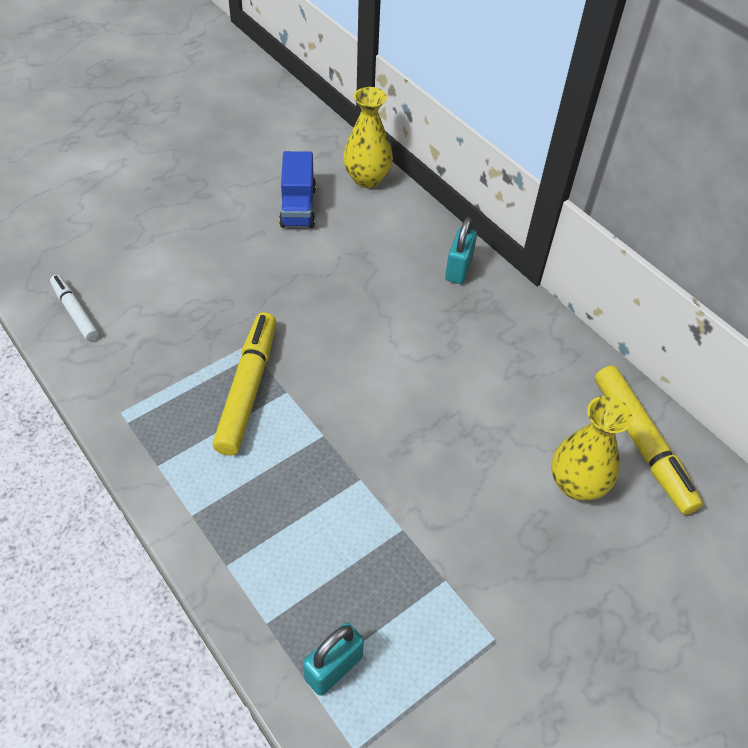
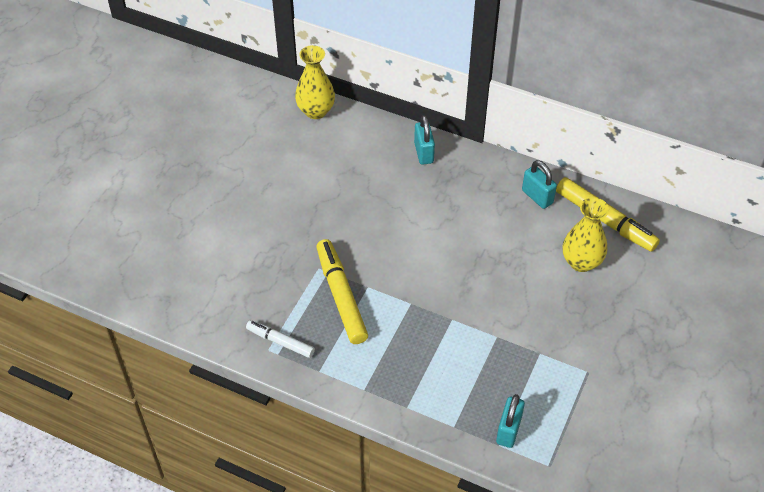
camera: 25 degrees left, 0 degrees up
white marker [50,275,99,341] -> white marker moved to [246,320,315,358]
blue truck [279,151,316,228] -> none
none -> turquoise padlock [522,160,557,209]

